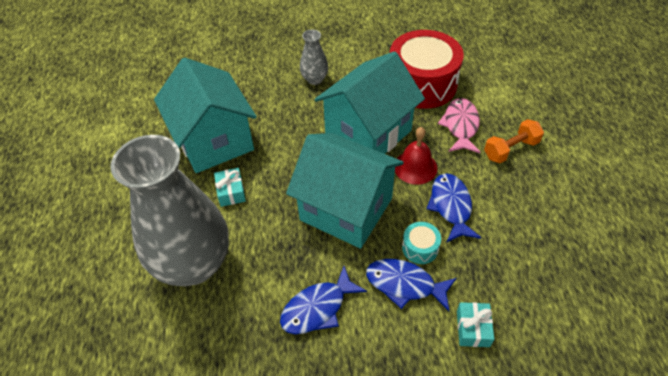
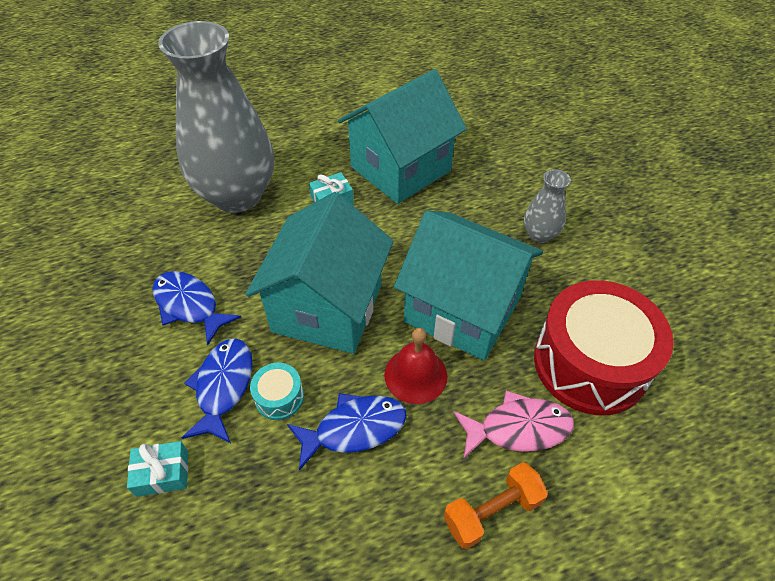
camera: 75 degrees right, 0 degrees up
orange dumbbell [484,119,544,163] -> orange dumbbell turned 75 degrees counterclockwise [444,462,548,549]

